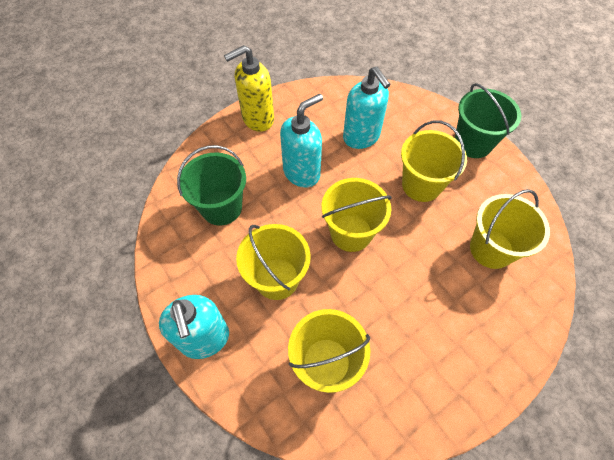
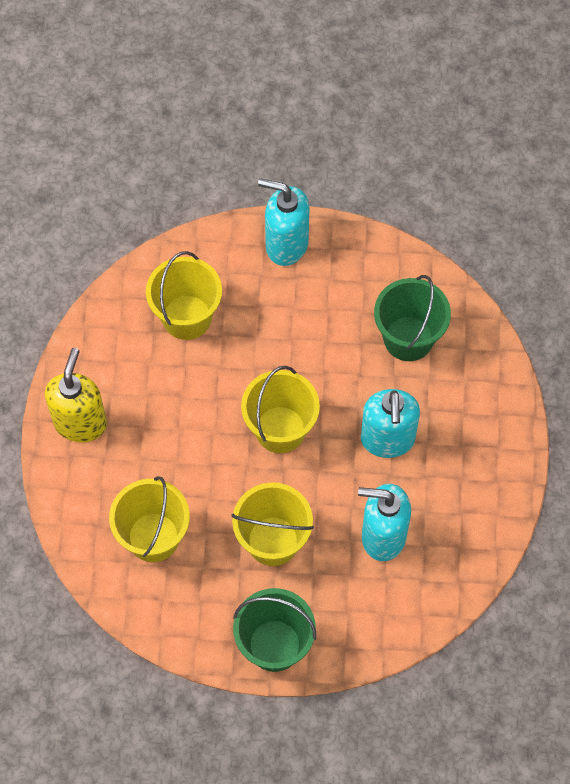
camera: 130 degrees right, 5 degrees up
yellow soap dispenser [224,45,274,132] -> yellow soap dispenser moved to [45,348,107,442]
yellow bucket [236,224,311,300] -> none

